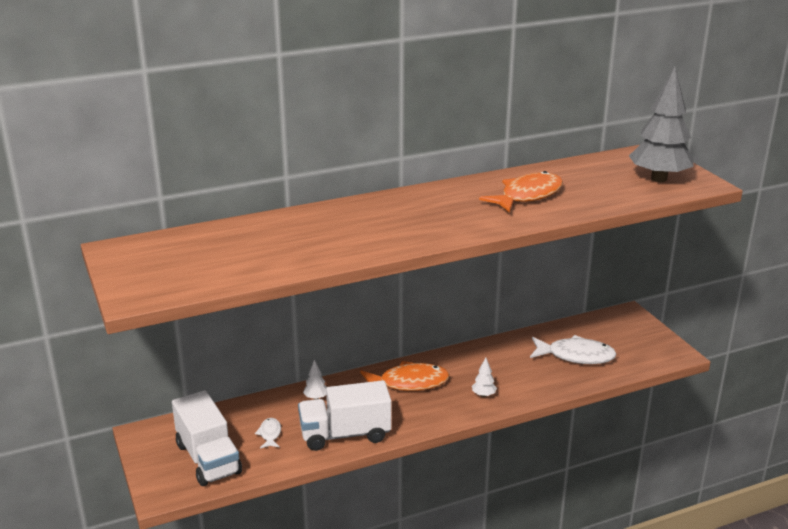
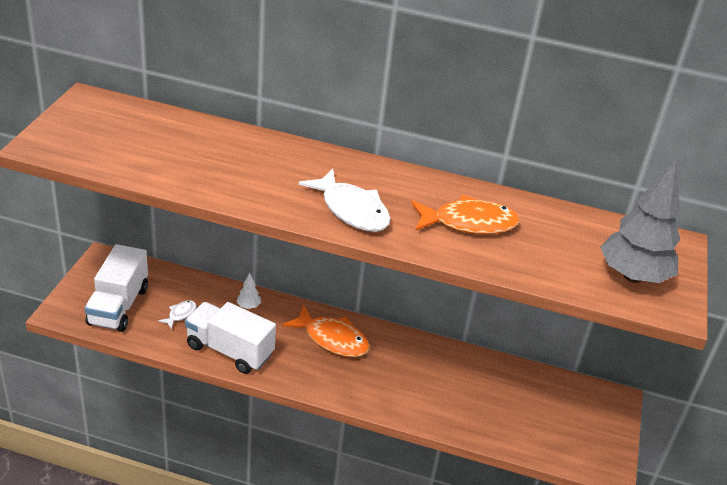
camera: 35 degrees right, 10 degrees up
white tree [472,357,497,397] -> none
white fish [530,335,617,364] -> white fish moved to [299,169,391,232]

